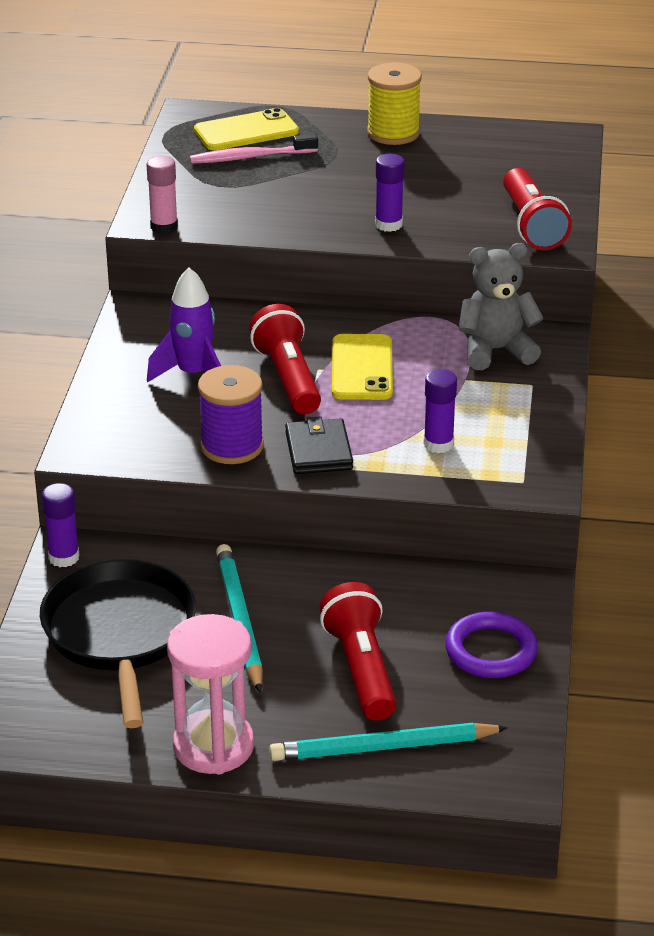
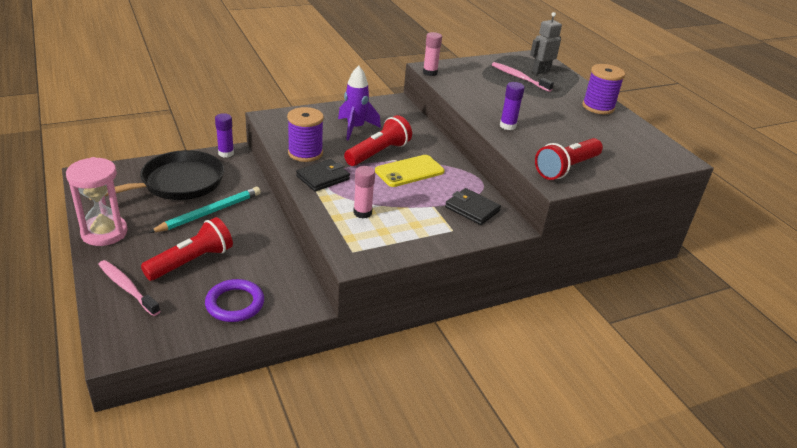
camera: 55 degrees right, 0 degrees up
yellow phone [194,108,299,151] -> grey robot [530,12,562,74]
turquoise pencil [269,723,508,761] -> pink toothbrush [98,260,160,316]
yellow spool [367,63,422,145] -> purple spool [582,64,625,114]
purple glue stick [424,369,457,453] -> pink glue stick [353,166,375,218]
grey teddy bear [458,243,544,370] -> black wallet [445,188,501,225]

